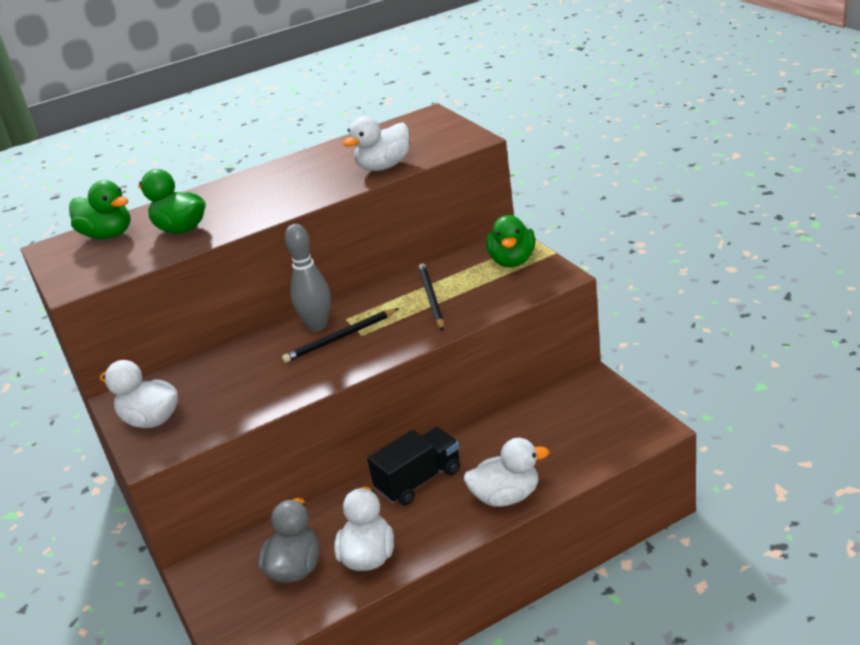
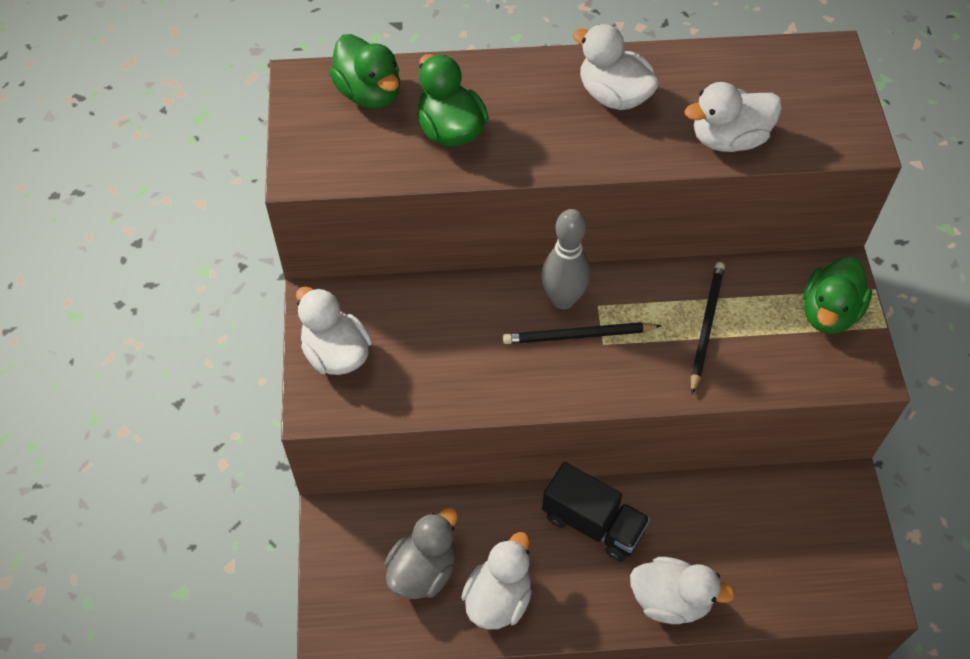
camera: 20 degrees right, 25 degrees up
black truck [367,427,460,505] -> black truck turned 45 degrees clockwise [542,462,650,562]
none -> white duck [573,24,659,110]

